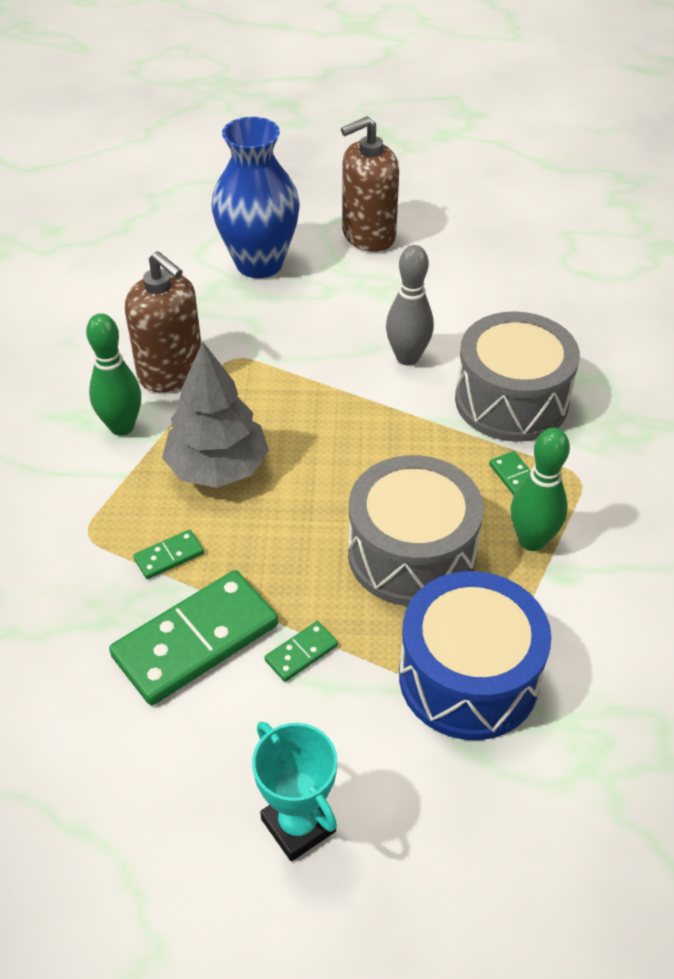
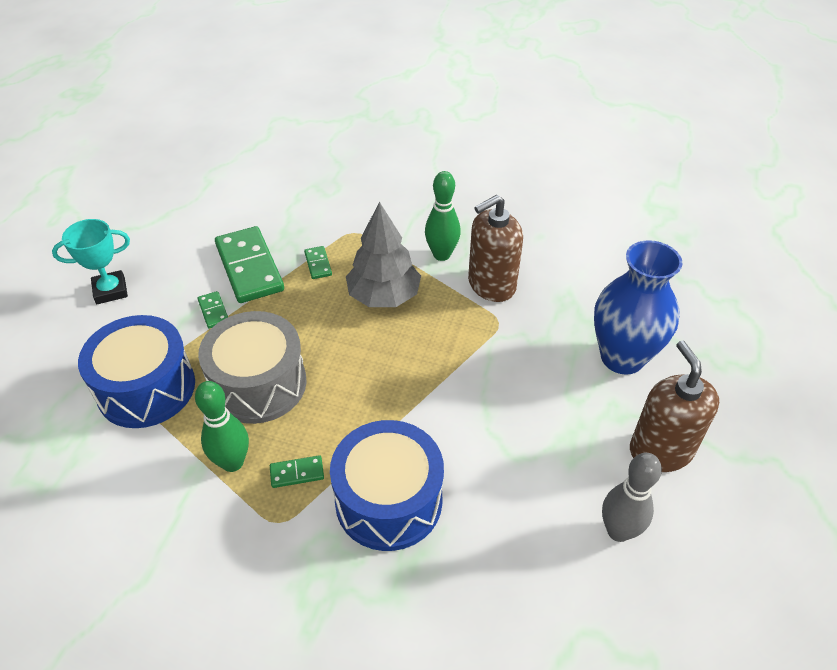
camera: 105 degrees right, 0 degrees up
grey bowling pin [386,245,434,366] -> grey bowling pin moved to [602,453,662,542]
grey drum [455,311,580,442] -> blue drum [330,420,444,551]

